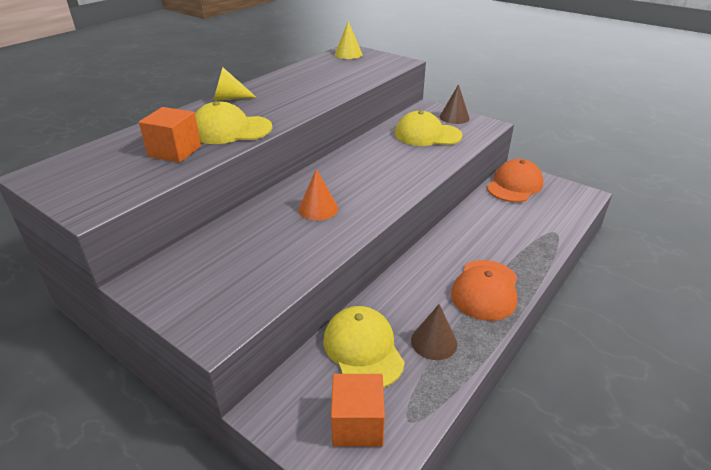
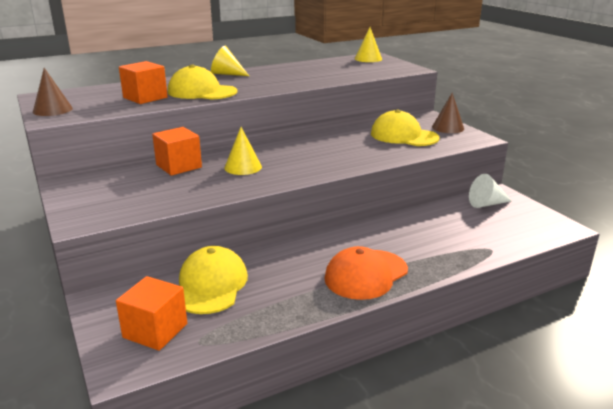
camera: 25 degrees right, 10 degrees down
orange cone [298,169,338,220] -> yellow cone [224,127,262,175]
brown cone [411,304,457,360] -> brown cone moved to [33,68,73,116]
orange cap [487,159,543,202] -> white cone [469,174,511,208]
none -> orange cube [152,127,202,176]

